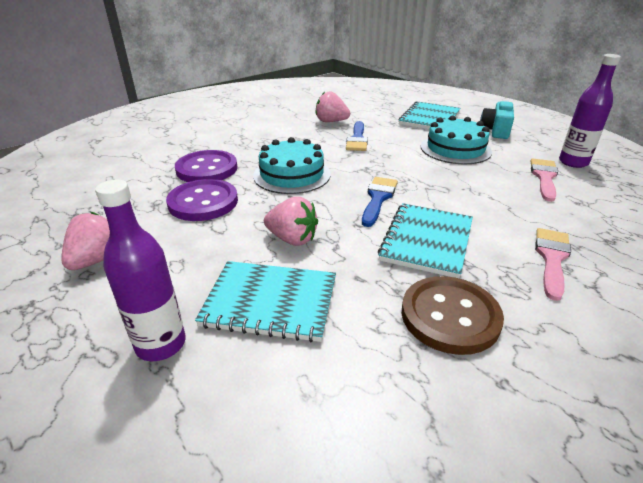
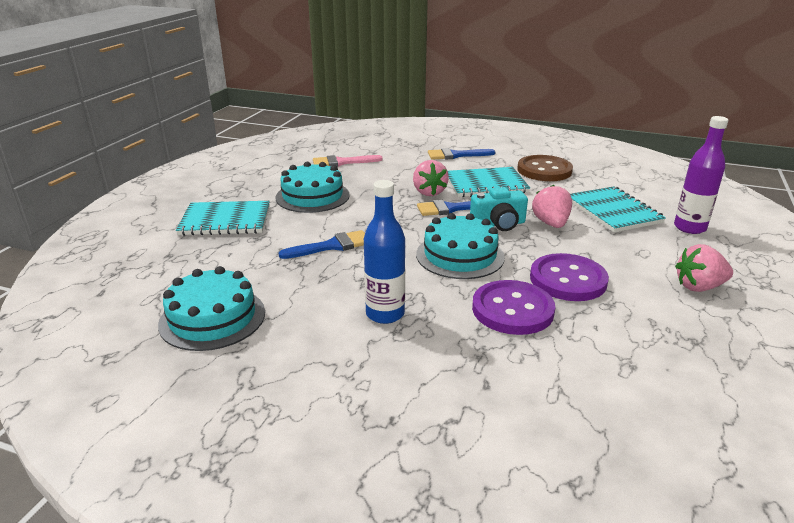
camera: 120 degrees left, 5 degrees down
pink strawberry [316,91,350,122] -> pink strawberry moved to [413,160,449,196]
turquoise camera [480,100,514,139] -> turquoise camera moved to [470,187,528,231]
pink brush [535,228,571,301] -> blue brush [428,148,496,160]
purple bottle [559,54,621,168] -> none
none -> turquoise cake [158,266,265,351]
none -> blue bottle [364,180,405,324]

